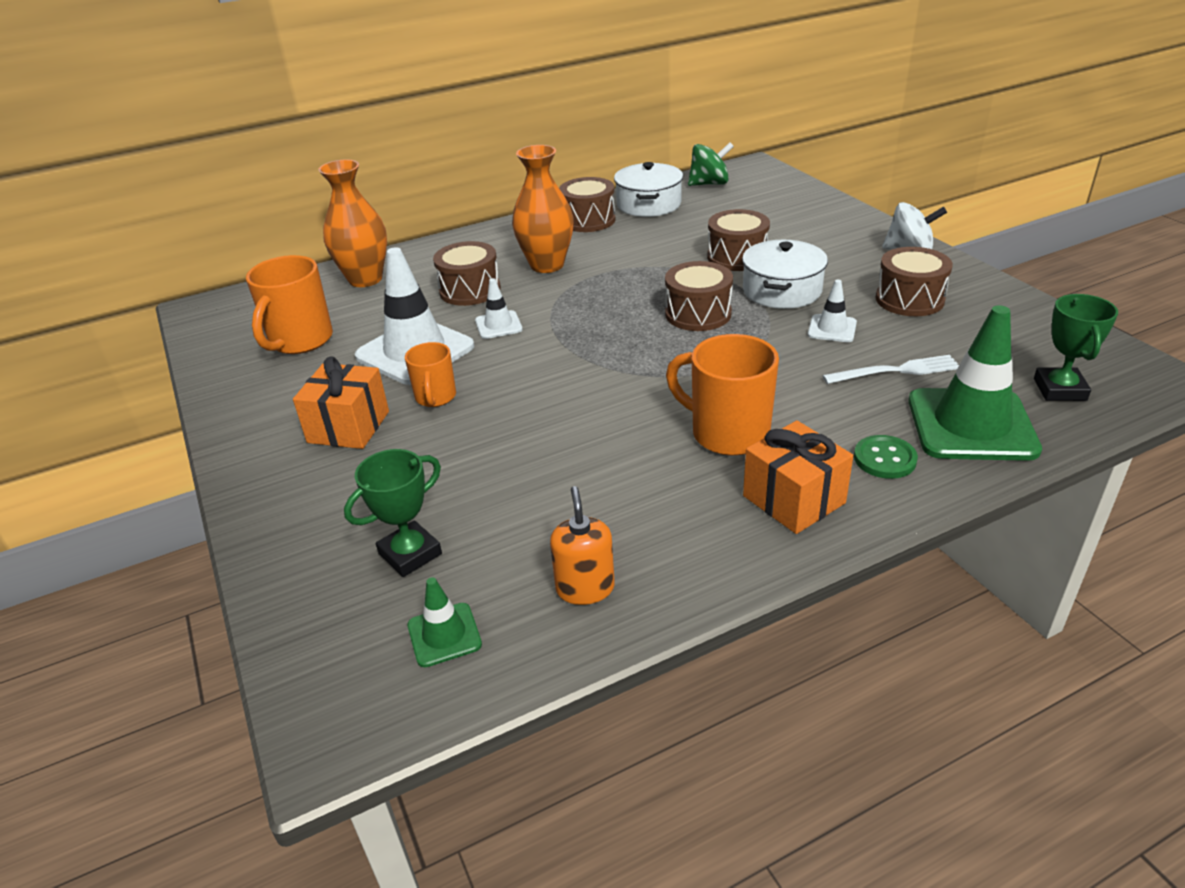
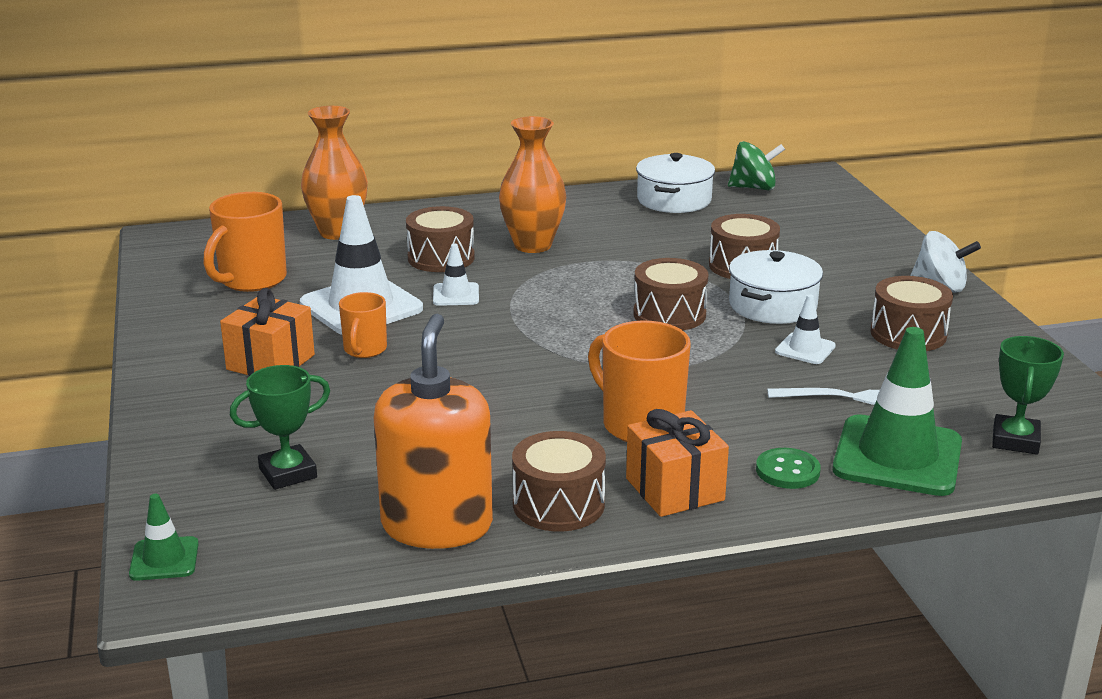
camera: 10 degrees right, 10 degrees down
green traffic cone [407,577,482,667] -> green traffic cone moved to [129,494,199,581]
orange soap dispenser [550,486,615,605] -> orange soap dispenser [374,314,493,549], size x1.93
brown drum [559,177,616,232] -> brown drum moved to [512,431,606,531]

